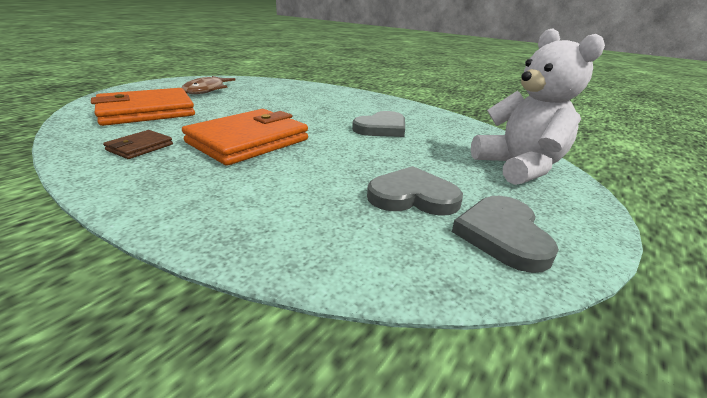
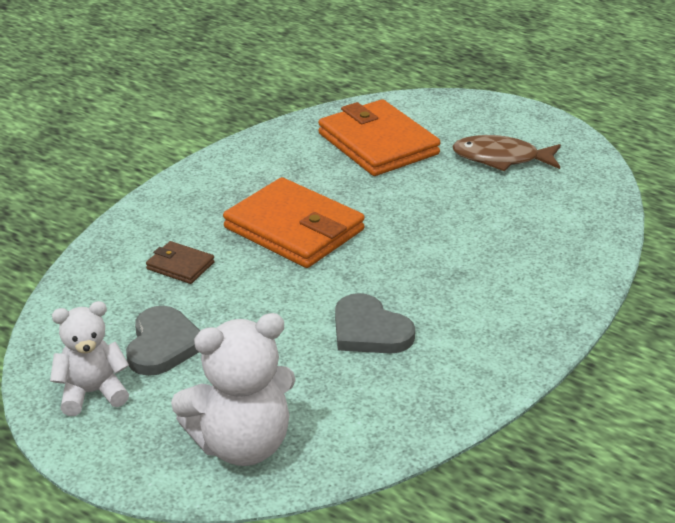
camera: 90 degrees right, 5 degrees up
brown wallet [103,130,173,159] -> brown wallet moved to [146,241,215,284]
grey heart [452,196,559,273] -> white teddy bear [50,301,129,416]

